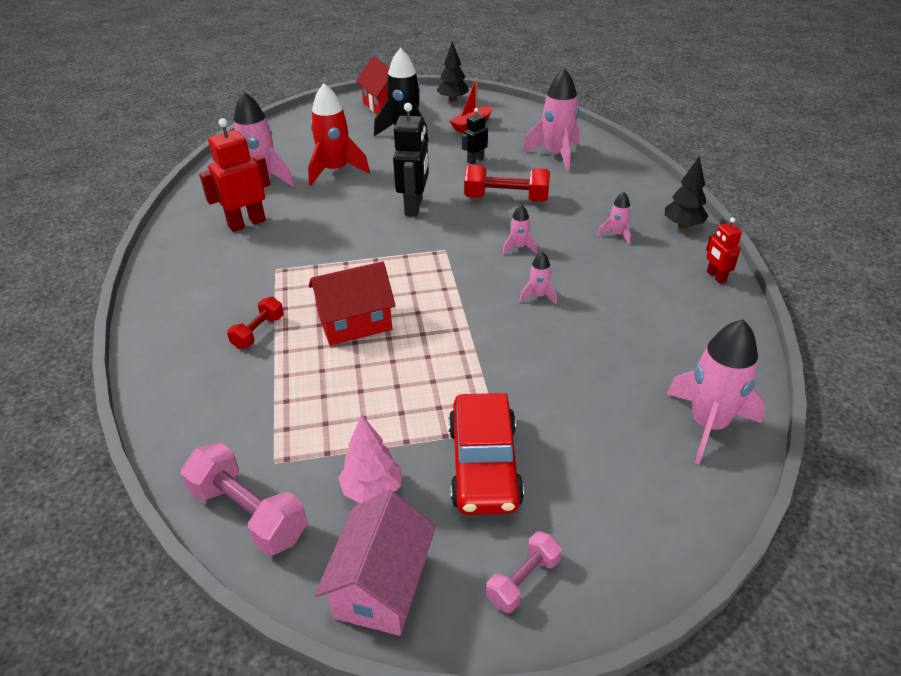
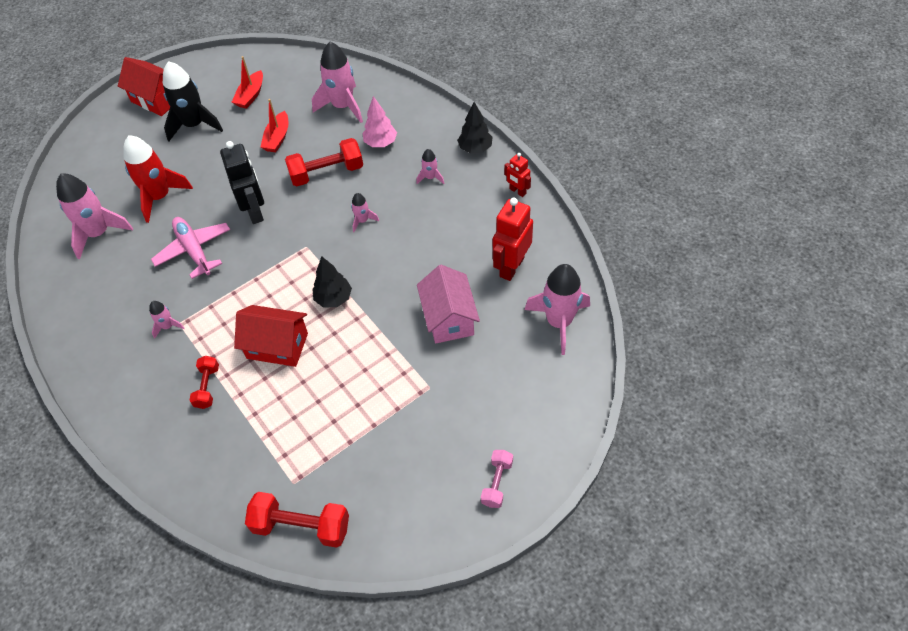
camera: 25 degrees left, 15 degrees up
pink dumbbell [180,443,308,556] -> red dumbbell [245,492,349,548]
red robot [199,118,270,232] -> red robot moved to [493,198,533,281]
red house [309,261,396,345] -> red house turned 60 degrees clockwise [234,305,308,367]
pink house [315,490,436,636] -> pink house moved to [417,265,480,343]
pink tree [338,414,402,503] -> pink tree moved to [363,96,397,147]
black tree [437,41,469,102] -> black tree moved to [312,256,352,307]
red car [448,393,524,515] -> none
black robot [462,108,488,164] -> red boat [261,99,288,152]
pink rocket [519,252,557,304] -> pink rocket moved to [149,301,185,339]
none -> pink plane [151,217,230,279]

